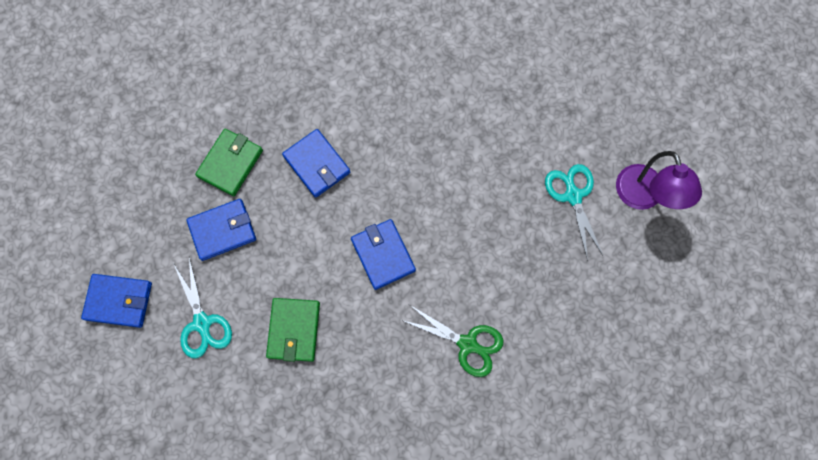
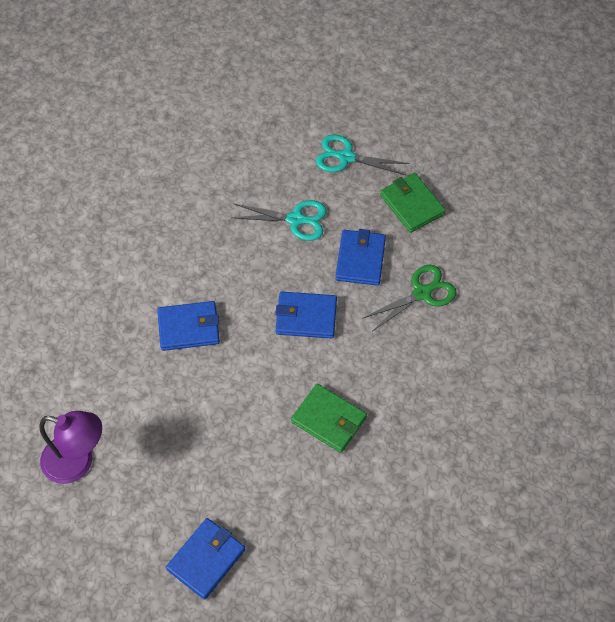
camera: 60 degrees left, 15 degrees down
turquoise scissors [173,257,232,358] -> turquoise scissors moved to [231,200,327,241]
blue wallet [186,199,256,261] -> blue wallet moved to [335,229,386,286]
green wallet [195,129,263,196] -> green wallet moved to [380,173,446,233]
purple lamp [616,151,702,210] -> purple lamp moved to [39,411,102,484]

